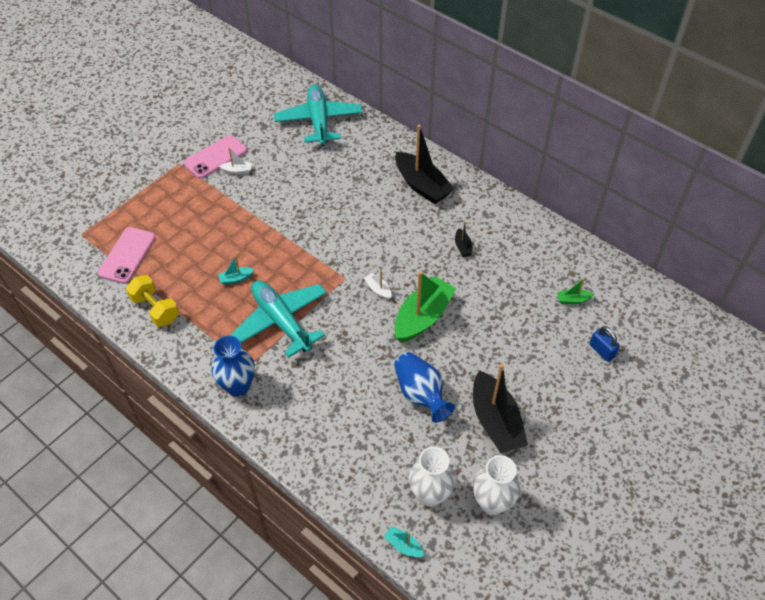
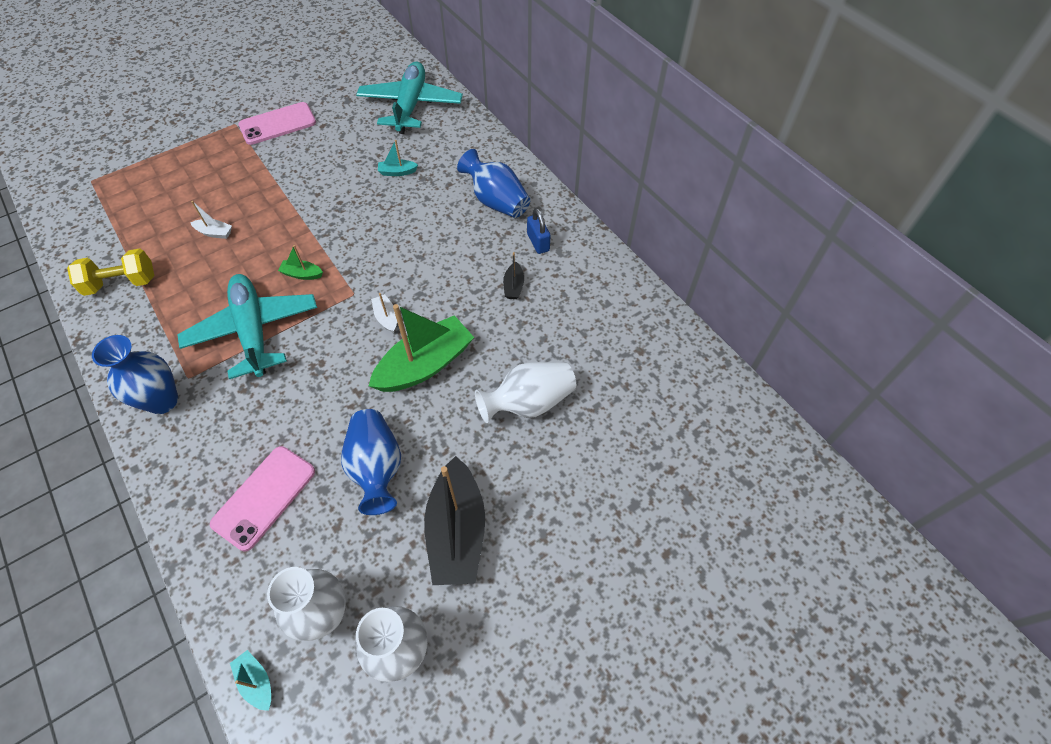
camera: 15 degrees right, 5 degrees up
pink phone [98,227,156,284] -> pink phone moved to [210,446,315,551]
yellow dumbbell [126,275,179,327] -> yellow dumbbell turned 75 degrees counterclockwise [67,248,155,296]
turquoise boat [218,255,254,285] -> turquoise boat moved to [378,140,418,176]
white boat [219,147,252,174] -> white boat moved to [190,201,232,239]
black boat [395,125,454,204] -> blue vase [457,149,530,218]
green boat [557,278,594,304] -> green boat moved to [278,245,323,280]
blue padlock [590,326,620,362] -> blue padlock moved to [527,208,551,254]
none -> white vase [475,362,576,423]

